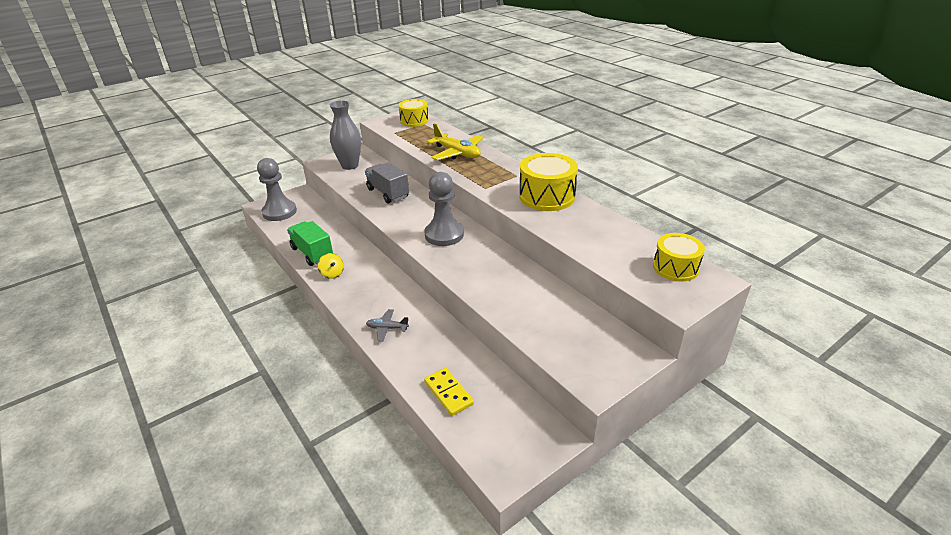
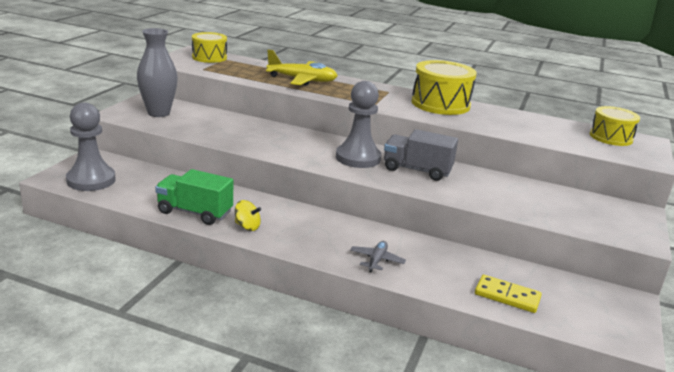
camera: 35 degrees left, 10 degrees down
grey truck [365,162,409,204] -> grey truck moved to [384,129,458,181]
grey plane [366,309,409,342] -> grey plane turned 135 degrees clockwise [350,241,406,273]

